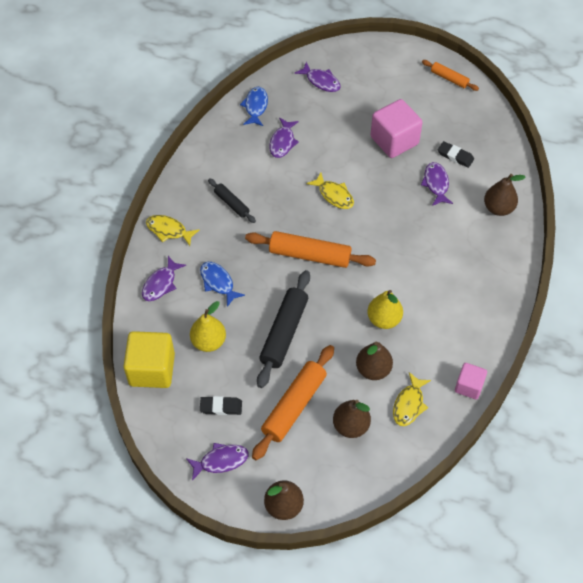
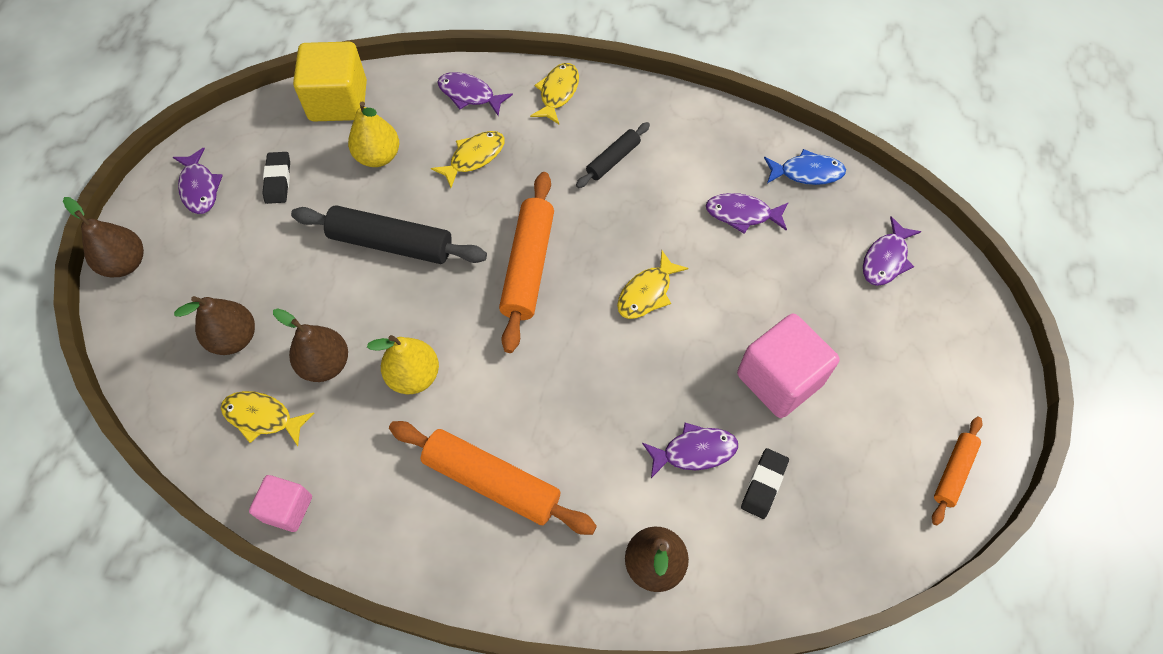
camera: 85 degrees right, 5 degrees up
blue fish [200,262,245,307] -> yellow fish [431,131,505,188]
orange rolling pin [252,345,334,460] -> orange rolling pin moved to [389,421,597,535]

